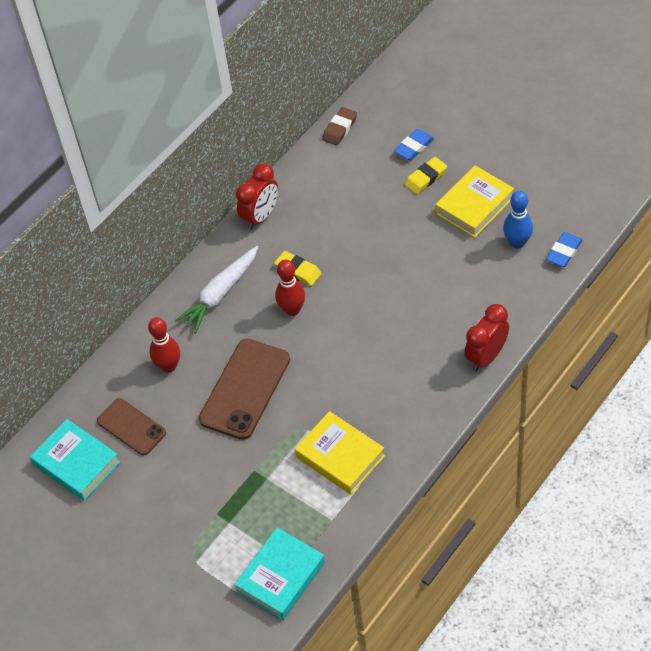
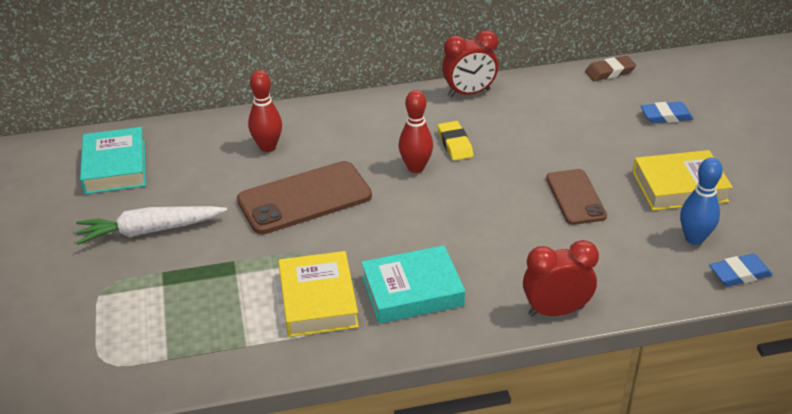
camera: 35 degrees right, 15 degrees down
brown phone [97,398,166,455] -> brown phone moved to [546,169,607,225]
white carrot [175,246,258,333] -> white carrot moved to [76,206,227,245]
turquoise book [234,528,325,620] -> turquoise book moved to [361,245,465,324]
yellow eraser [404,157,447,194] -> none

